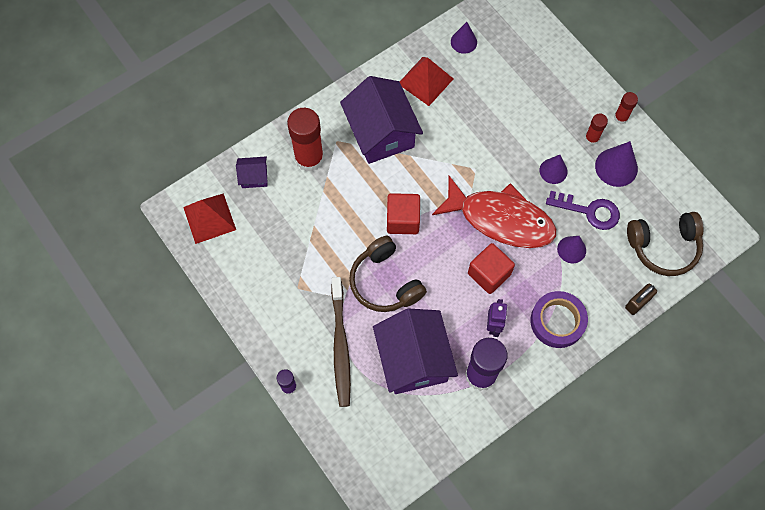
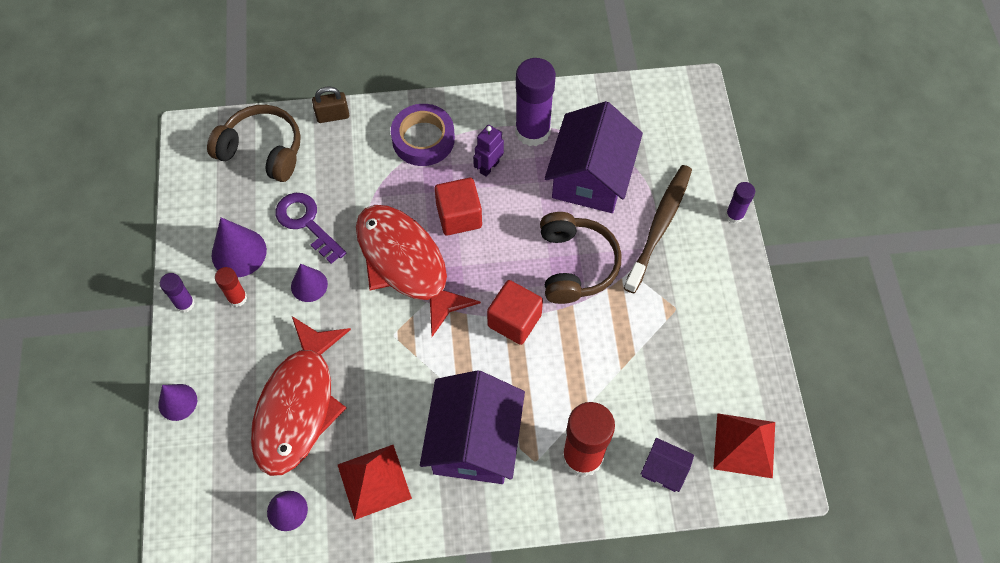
camera: 150 degrees left, 5 degrees down
purple cone [557,236,586,263] -> purple cone moved to [158,384,197,421]
red glue stick [614,92,638,124] -> purple glue stick [160,273,195,313]
none -> red fish [251,316,351,476]

